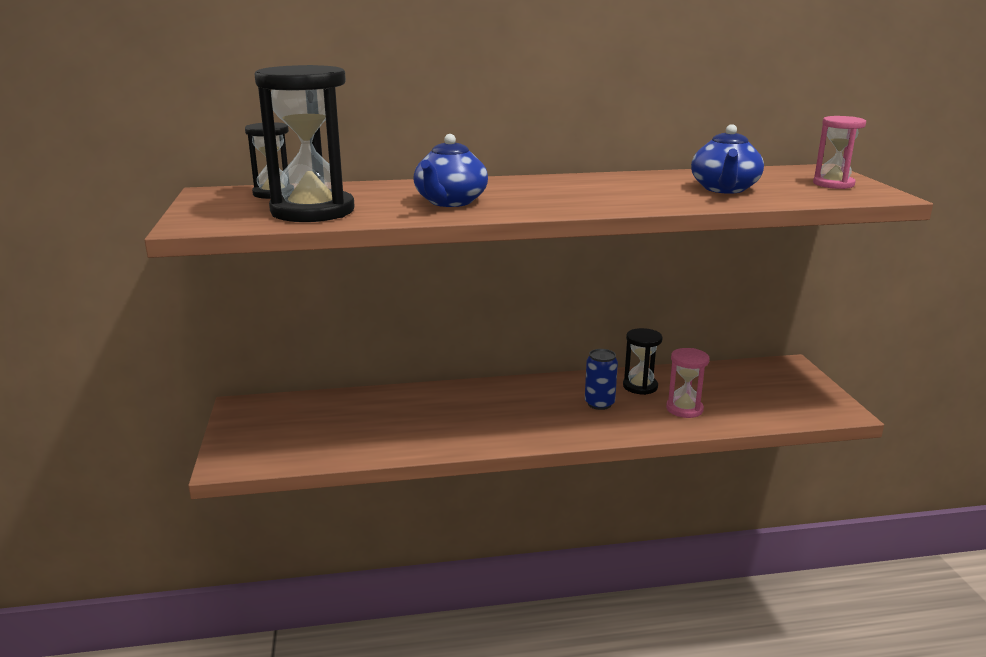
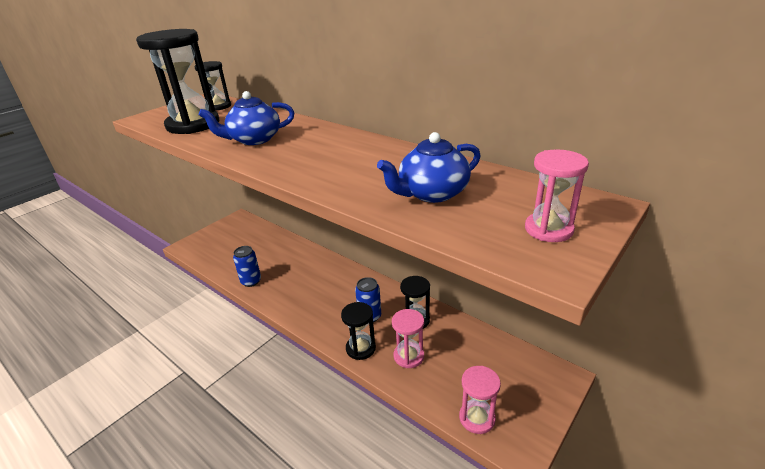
camera: 50 degrees right, 10 degrees up
none -> blue can [233,246,261,287]
none -> black hourglass [341,302,376,360]
none -> pink hourglass [459,366,501,434]

